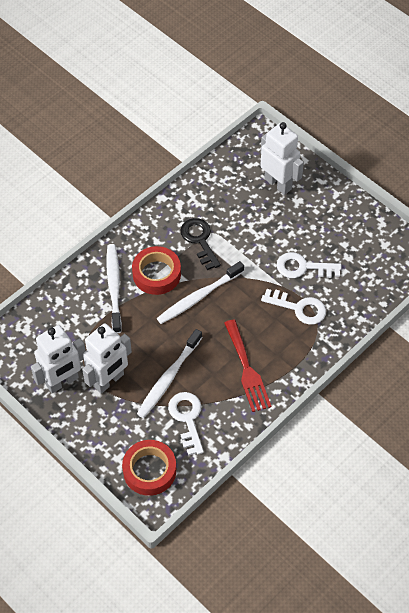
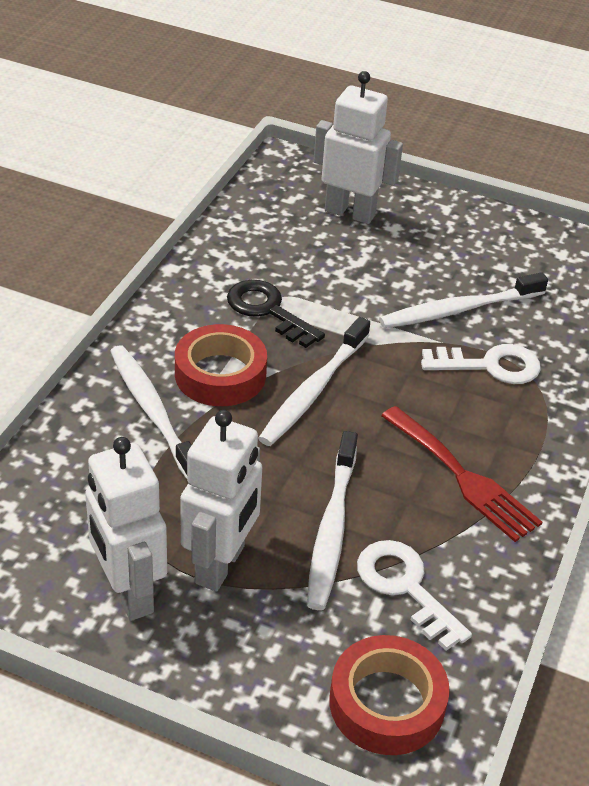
camera: 25 degrees left, 15 degrees down
white robot [31,325,86,393] -> white robot turned 120 degrees clockwise [85,437,167,621]
white key [276,252,342,278] -> white toothbrush [379,272,548,328]

